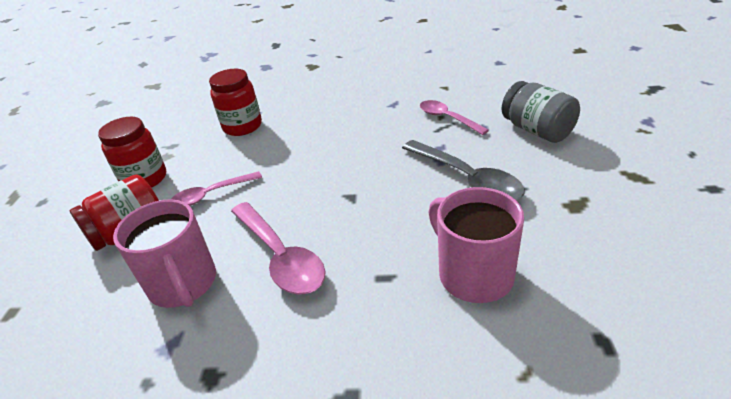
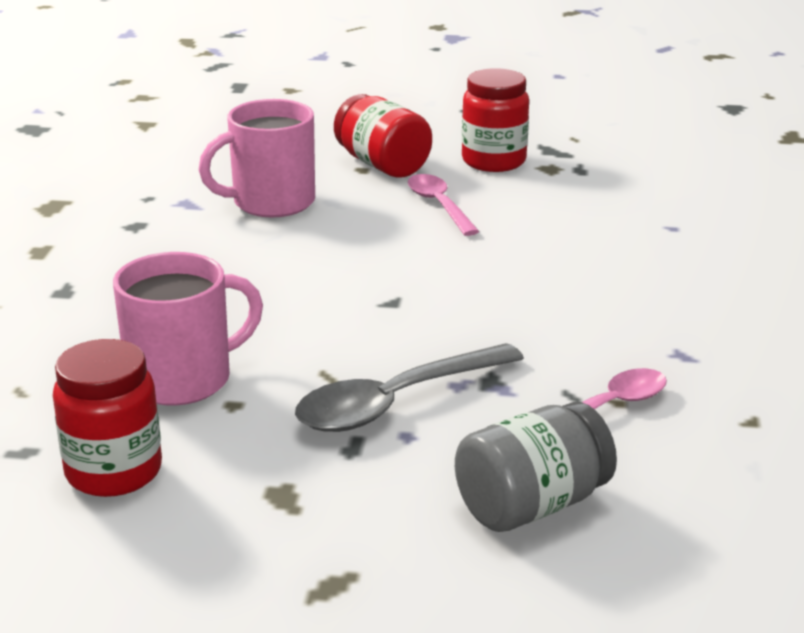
camera: 90 degrees right, 10 degrees down
red jar [209,69,262,136] -> red jar moved to [53,339,162,497]
pink spoon [231,202,326,295] -> none

